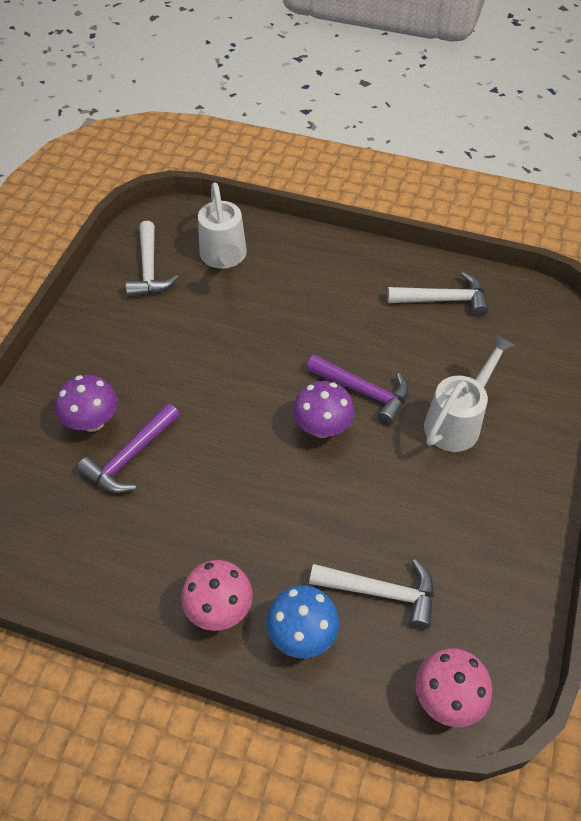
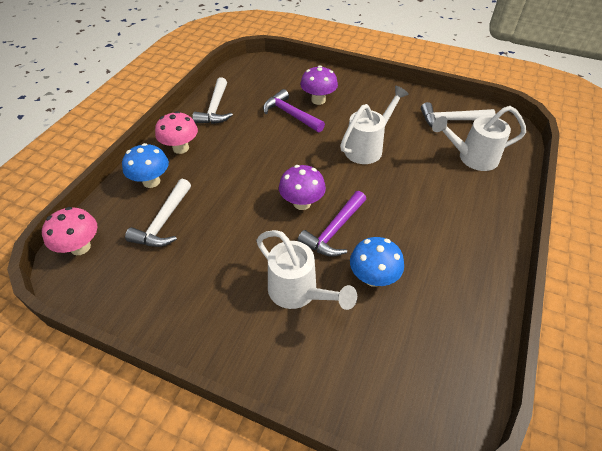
camera: 95 degrees right, 5 degrees down
white hammer [387,272,489,316] -> white hammer moved to [192,77,233,124]
none -> white watering can [340,86,409,164]
none -> blue mushroom [350,237,404,287]

